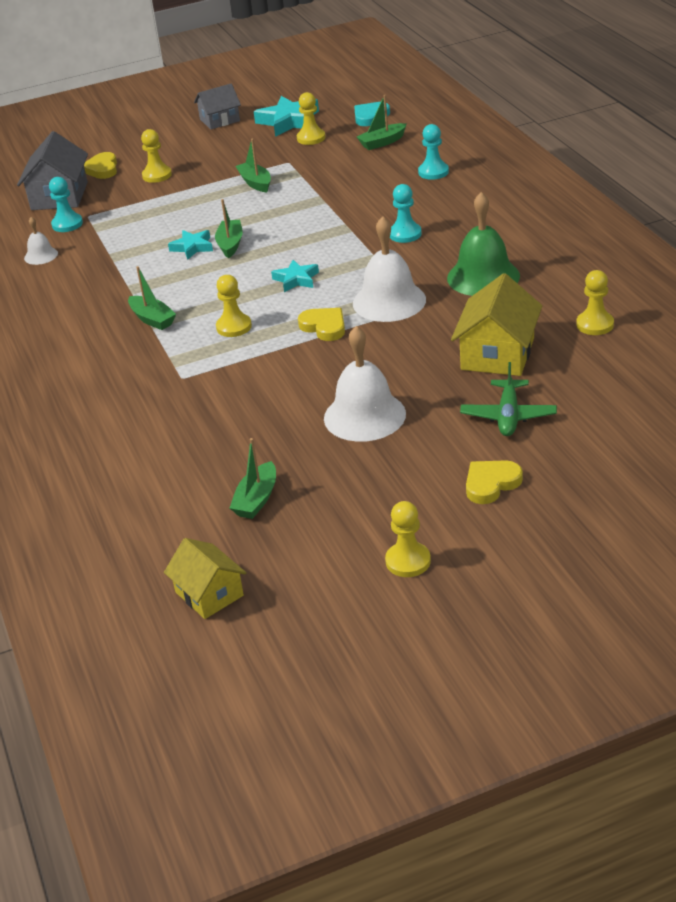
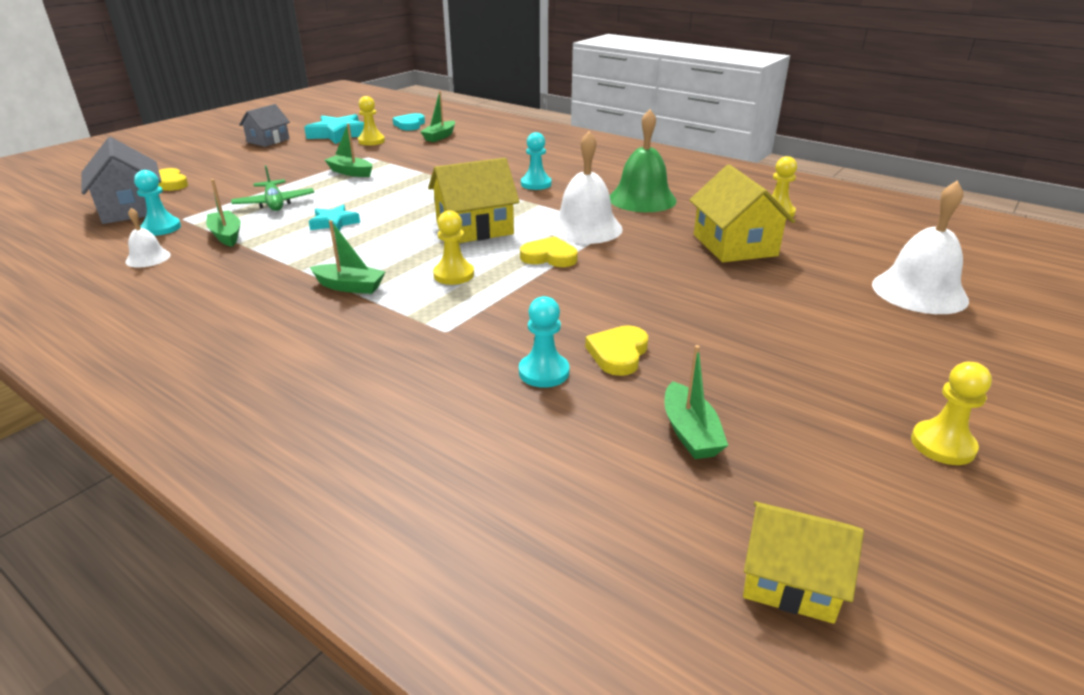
camera: 35 degrees left, 5 degrees down
yellow pawn [141,129,172,183] -> none
green boat [215,199,243,258] -> green boat moved to [206,179,241,247]
turquoise star [271,260,319,292] -> yellow house [428,158,520,243]
white bell [324,326,406,442] -> white bell moved to [872,181,969,314]
turquoise pawn [418,124,449,180] -> turquoise pawn moved to [519,296,570,388]
green plane [460,362,557,436] -> green plane moved to [231,165,314,211]
yellow heart [466,460,523,504] -> yellow heart moved to [585,325,648,376]

